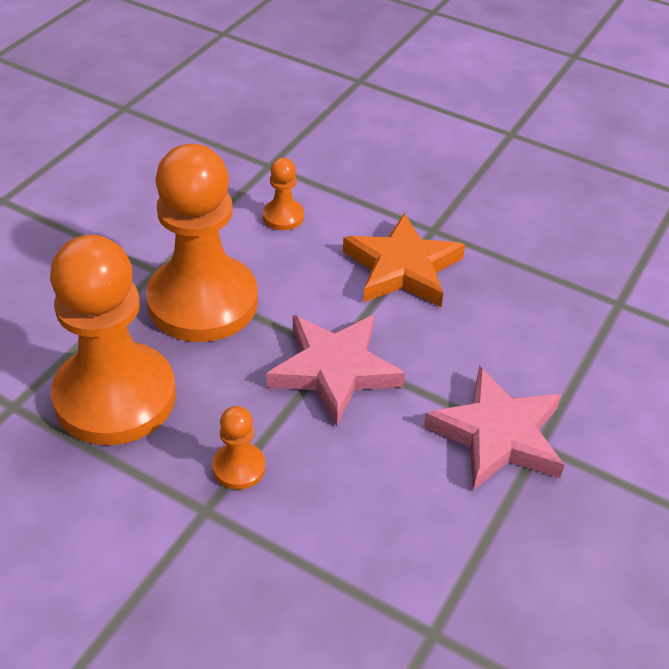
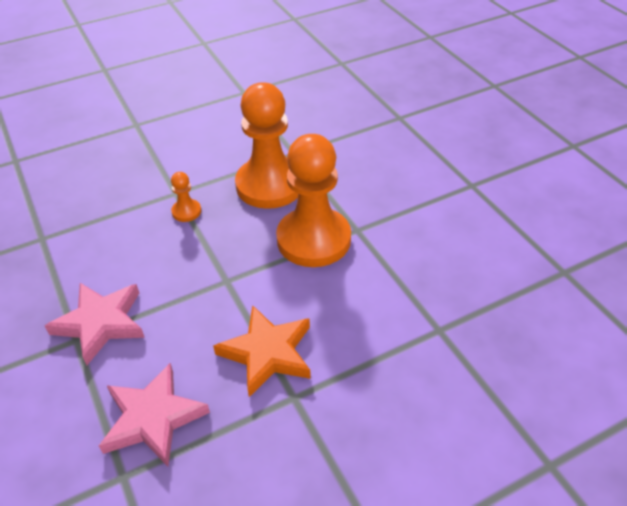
camera: 125 degrees right, 0 degrees up
orange pawn [263,158,304,230] -> none
pink star [266,315,405,426] -> pink star moved to [99,363,210,467]

